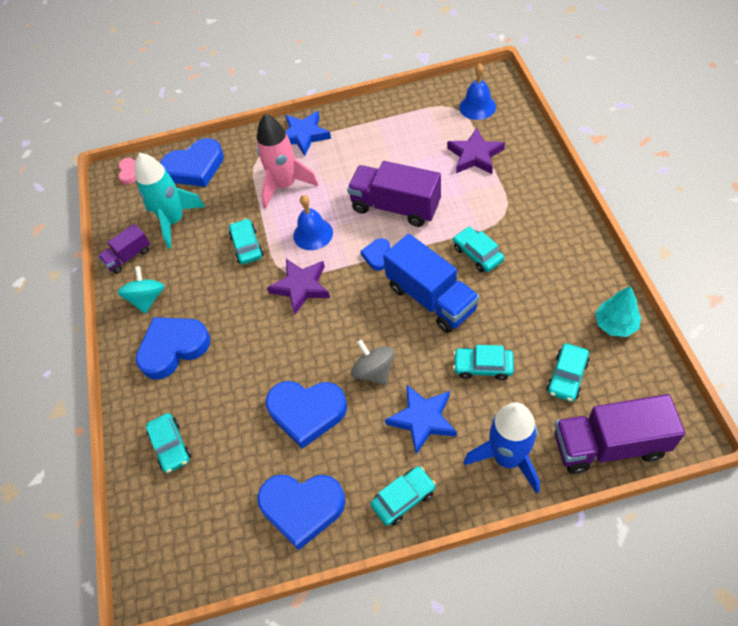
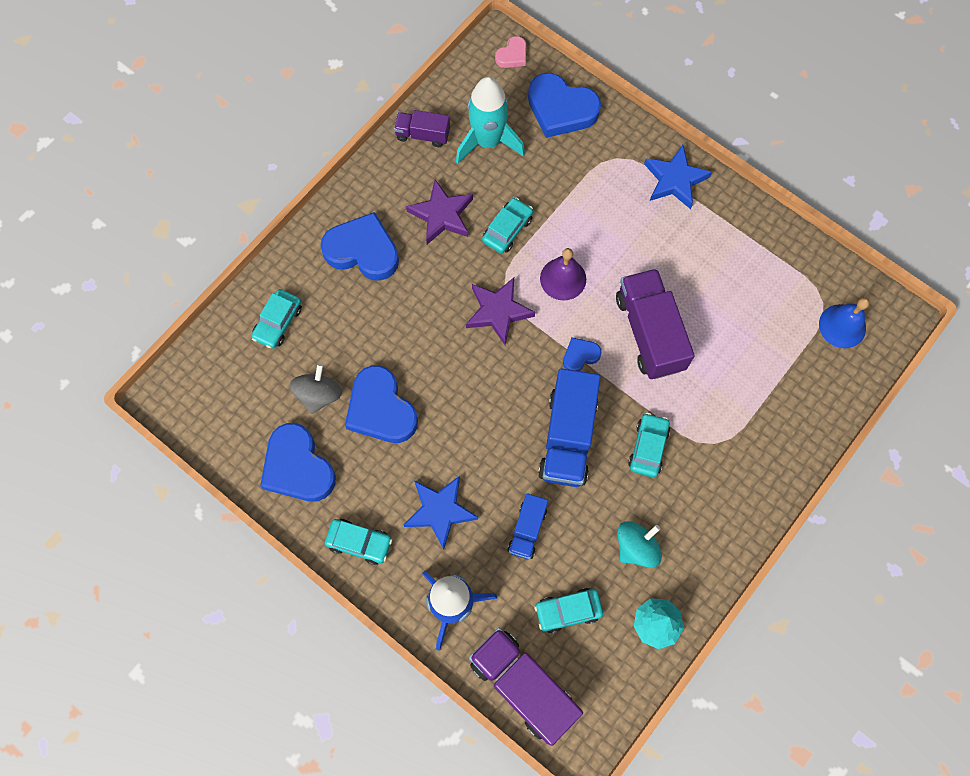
camera: 45 degrees right, 15 degrees up
turquoise spinning top [117,266,164,314] -> turquoise spinning top moved to [617,521,662,568]
pink rocket [257,114,319,209] -> none
blue bell [293,195,333,250] -> purple bell [540,248,586,301]
grey spinning top [351,340,395,385] -> grey spinning top moved to [290,363,342,414]
purple star [447,128,505,174] -> purple star moved to [406,179,473,244]
turquoise car [453,345,514,380] -> blue truck [508,493,548,559]

